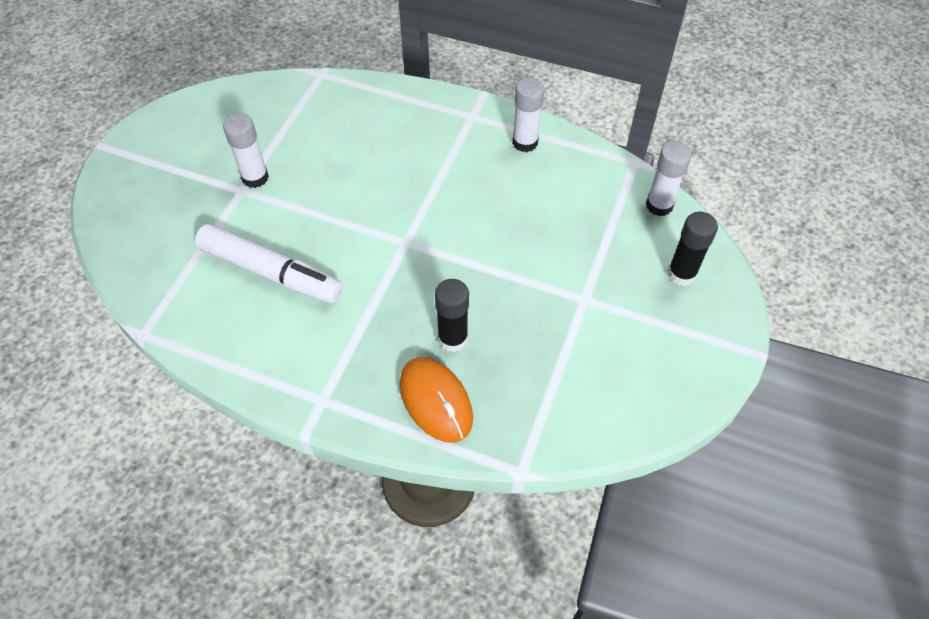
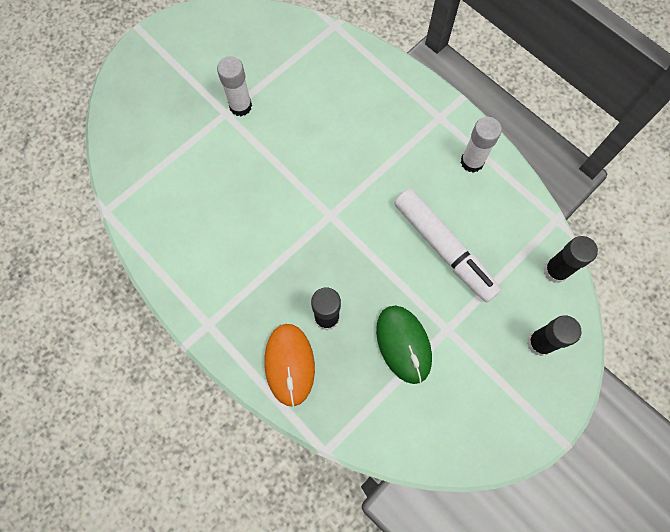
camera: 25 degrees right, 15 degrees up
white marker [195,224,343,303] -> white marker moved to [394,189,501,303]
white glue stick [646,141,692,216] -> black glue stick [543,236,598,283]
none -> green mouse [376,306,432,384]

